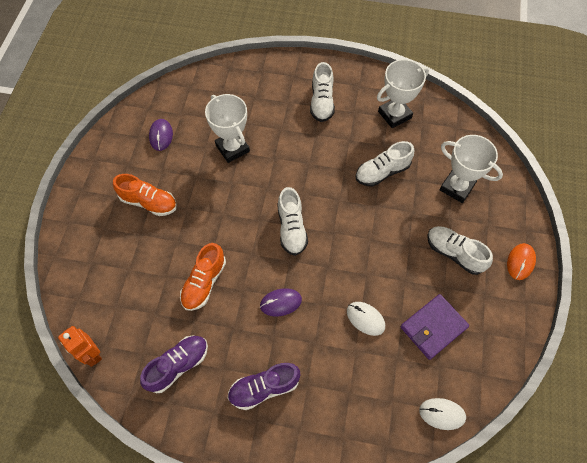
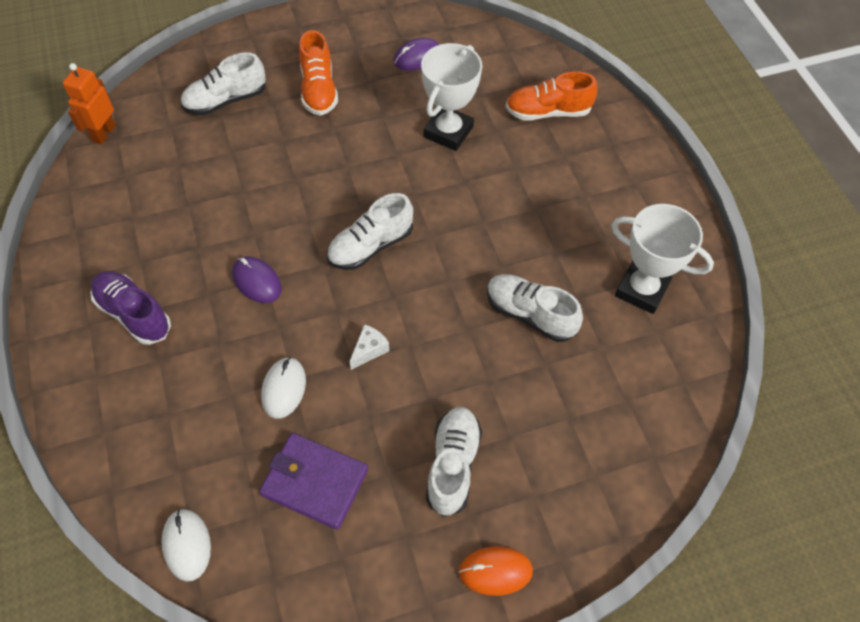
camera: 60 degrees right, 5 degrees down
purple shoe [140,335,208,393] -> none
orange shoe [180,243,226,311] -> orange shoe moved to [506,71,597,121]
white shoe [310,62,335,122] -> white shoe moved to [180,52,266,115]
white trophy [439,135,503,203] -> none
none -> white cheese [350,324,389,370]

